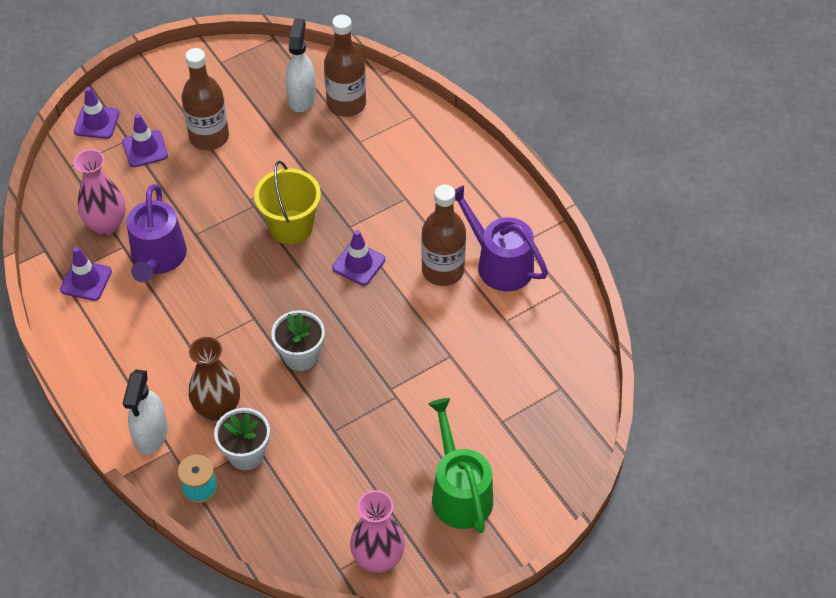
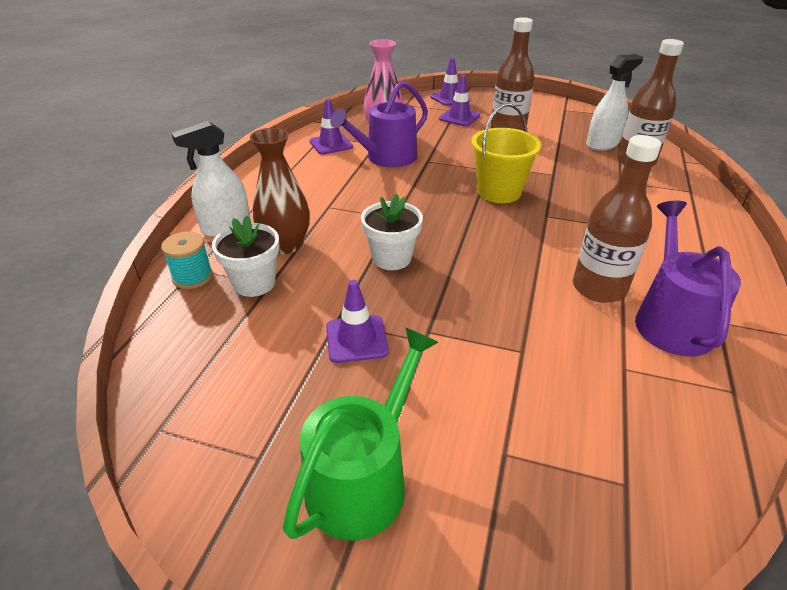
camera: 50 degrees right, 15 degrees down
purple traffic cone [332,230,385,286] -> purple traffic cone moved to [326,280,389,363]
pink vase [350,490,405,573] -> none

